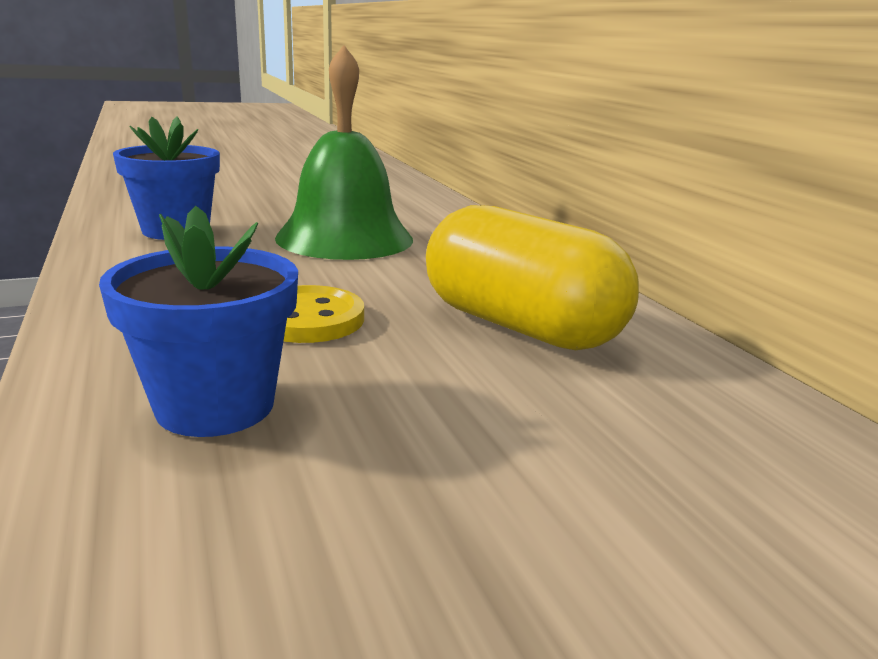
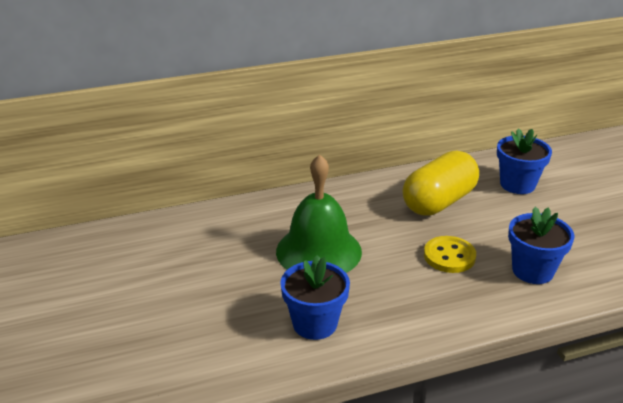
camera: 85 degrees left, 10 degrees up
none -> blue flower pot [497,128,552,194]

